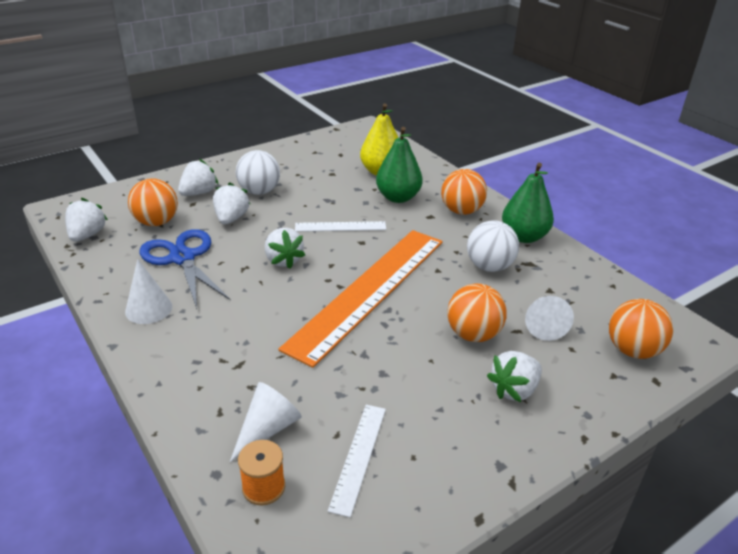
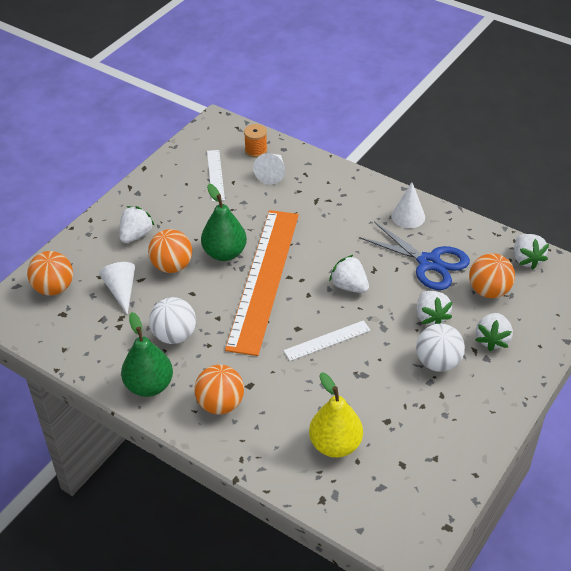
camera: 160 degrees right, 10 degrees up
green pear [376,127,423,203] -> green pear moved to [201,184,247,261]

